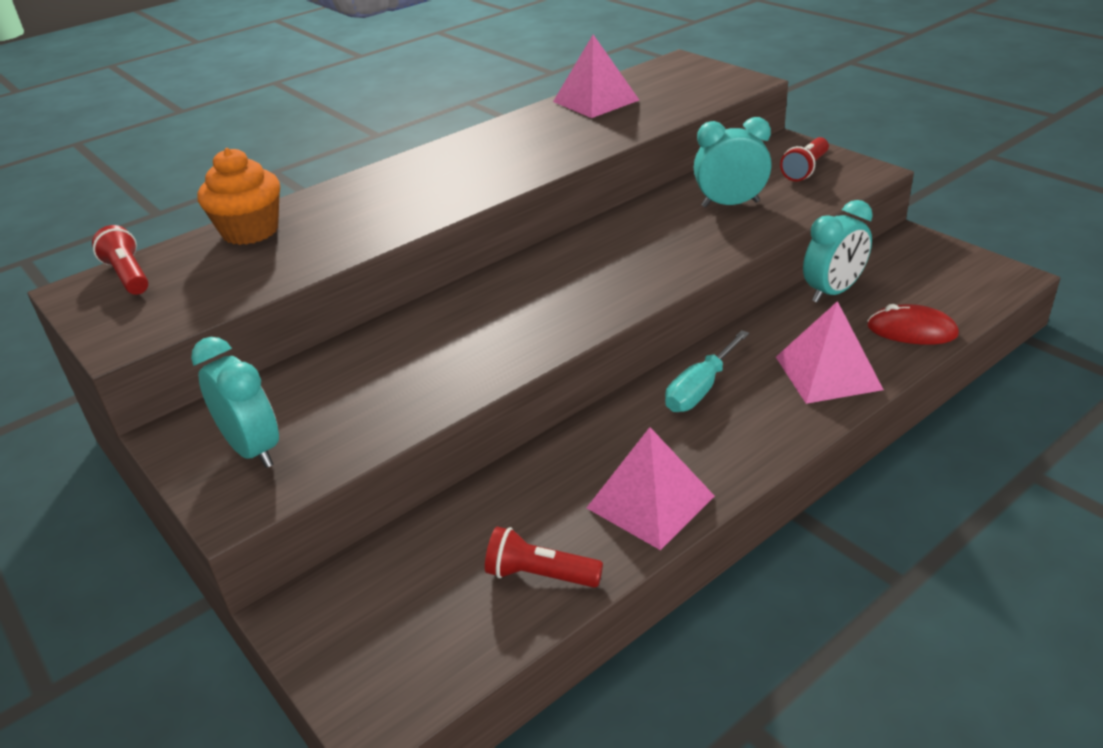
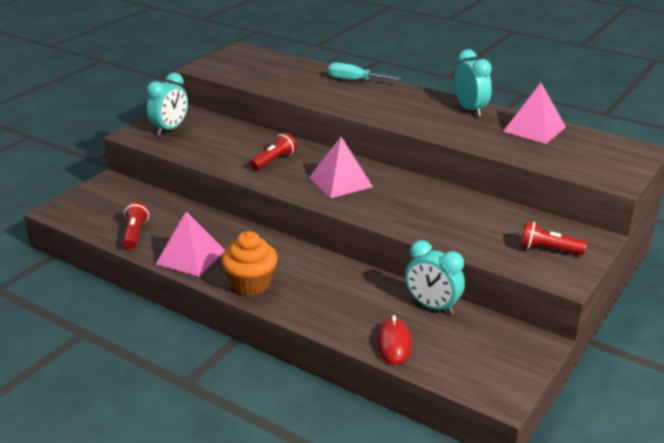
camera: 70 degrees right, 5 degrees down
red flashlight [92,225,149,295] -> red flashlight moved to [250,132,297,170]
orange cupcake [198,148,280,245] -> orange cupcake moved to [222,231,278,295]
turquoise screwdriver [665,330,749,412] -> turquoise screwdriver moved to [328,62,402,81]
turquoise clock [694,117,772,208] -> turquoise clock moved to [455,49,492,117]
pink pyramid [776,301,884,404] -> pink pyramid moved to [309,137,373,198]

